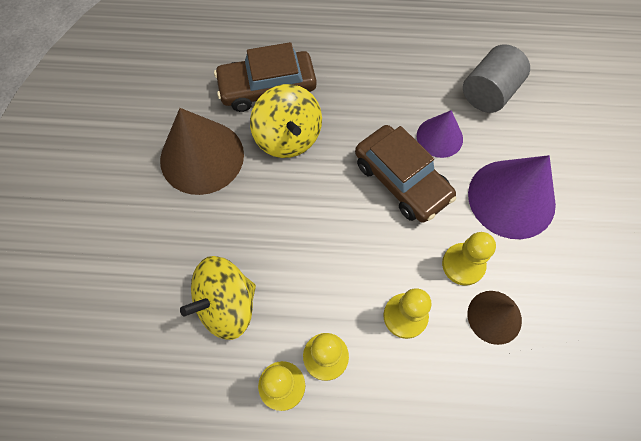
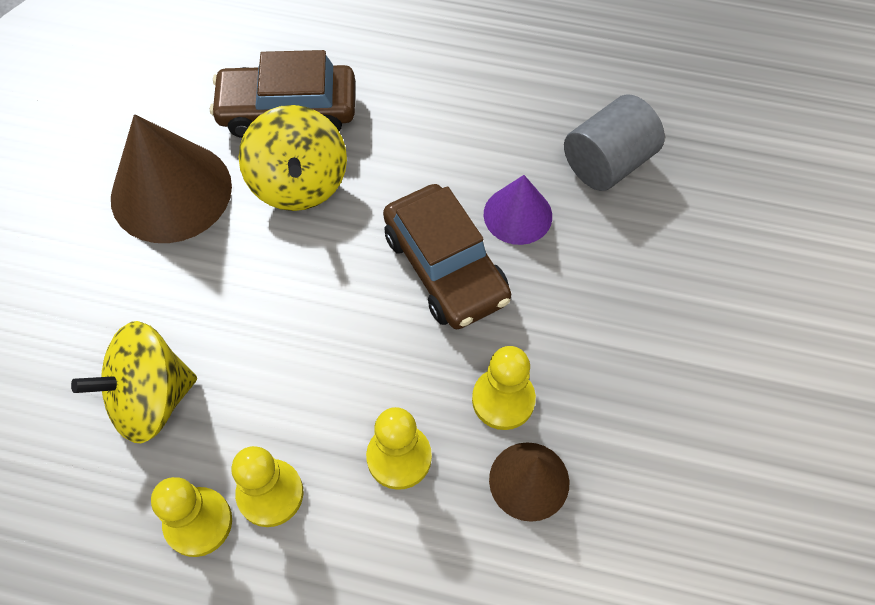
camera: 10 degrees right, 5 degrees down
purple cone [468,155,556,239] -> none

